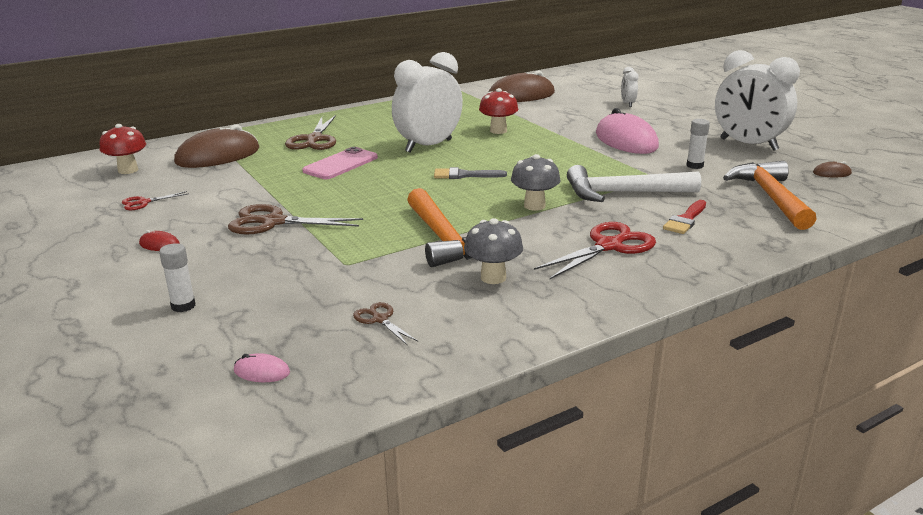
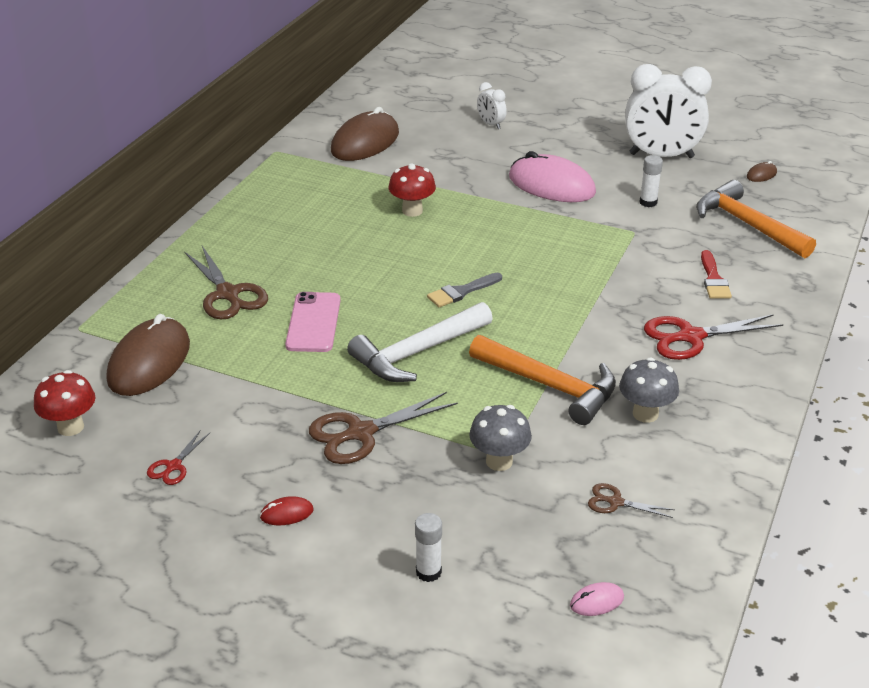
camera: 35 degrees left, 10 degrees up
white clock [392,52,463,153] -> none
grey mushroom [511,154,560,211] -> grey mushroom moved to [469,405,532,471]
red scissors [534,222,656,279] -> red scissors turned 120 degrees counterclockwise [644,314,783,360]
white hammer [567,165,701,202] -> white hammer moved to [347,302,493,382]

